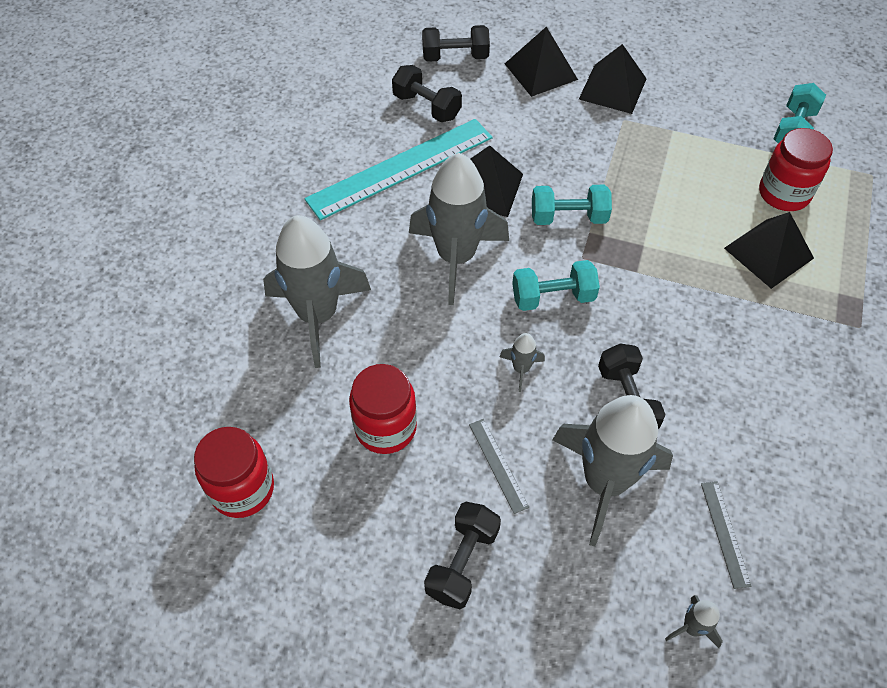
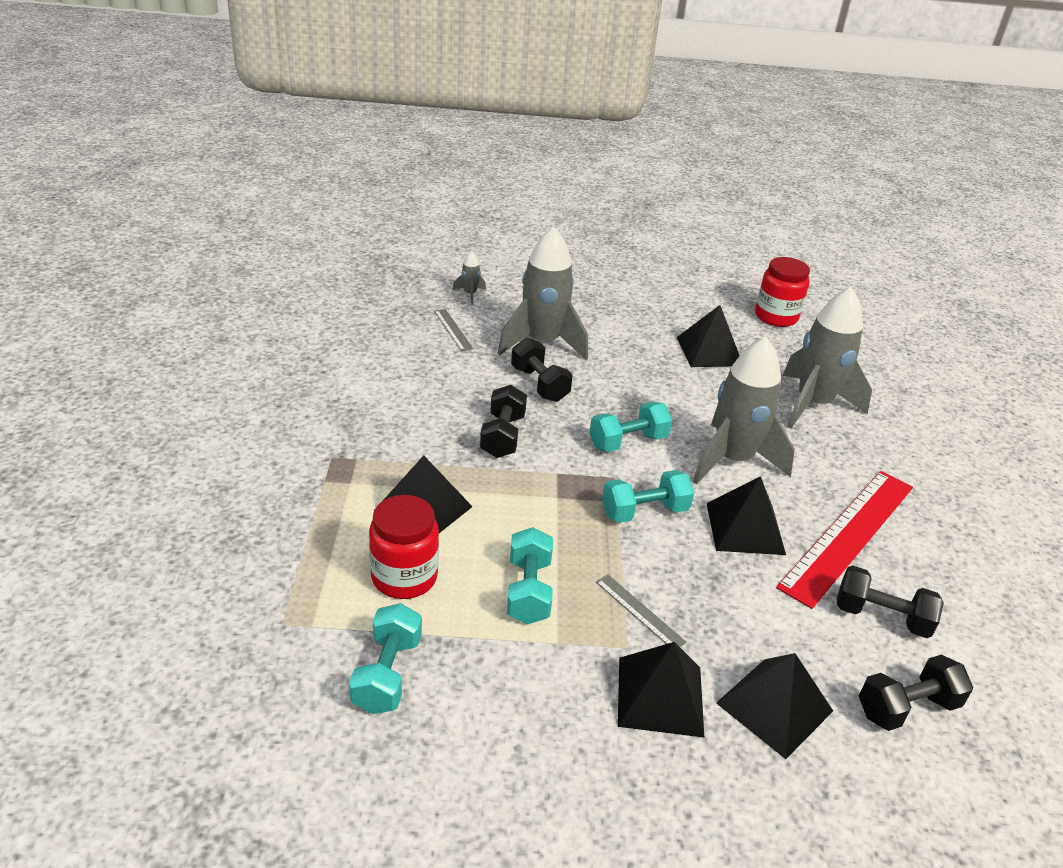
camera: 160 degrees right, 20 degrees down
turquoise ruler [304,119,493,220] -> red ruler [776,471,913,609]
red jar [349,364,417,454] -> black pyramid [677,305,740,367]
black dumbbell [424,502,501,609] -> black dumbbell moved to [480,385,527,458]
grey ruler [469,419,529,514] -> grey ruler moved to [596,574,686,647]
grey rocket [500,333,545,392] -> none
none -> turquoise dumbbell [507,527,553,624]

